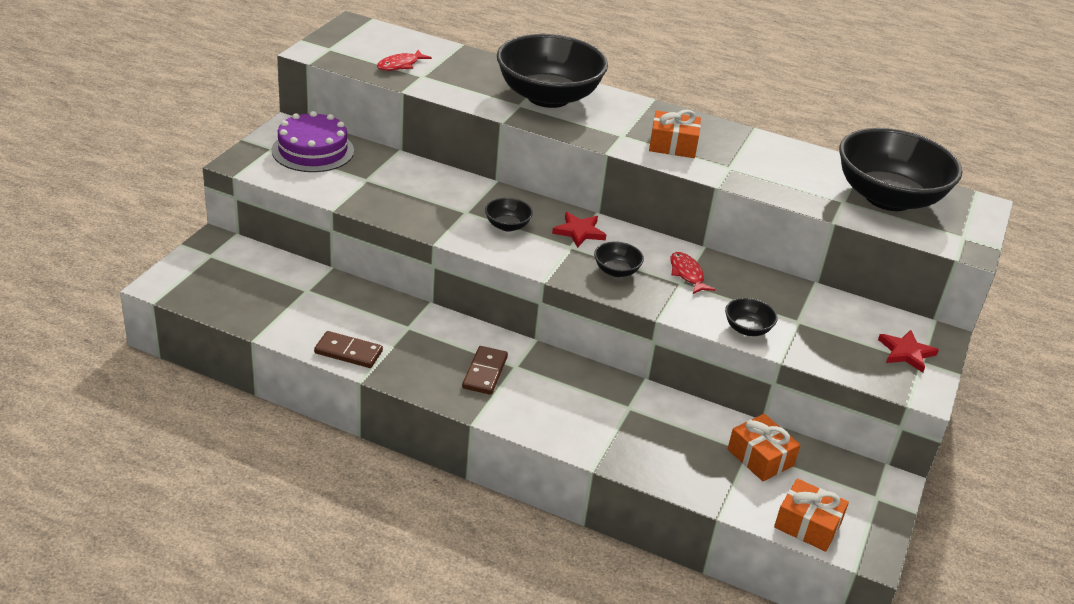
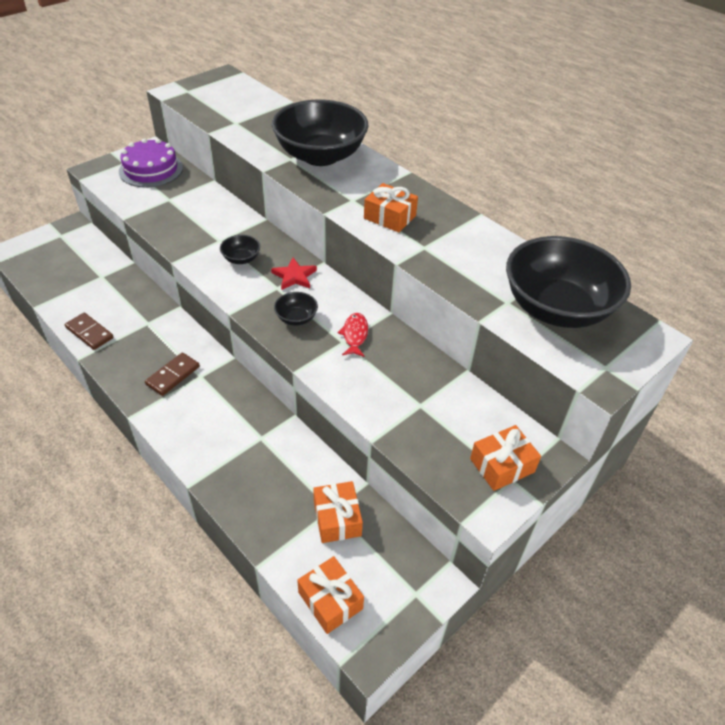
camera: 25 degrees right, 10 degrees up
red fish [377,50,432,71] -> none
black bowl [725,298,778,336] -> none
red star [878,330,939,373] -> orange gift [470,425,541,491]

